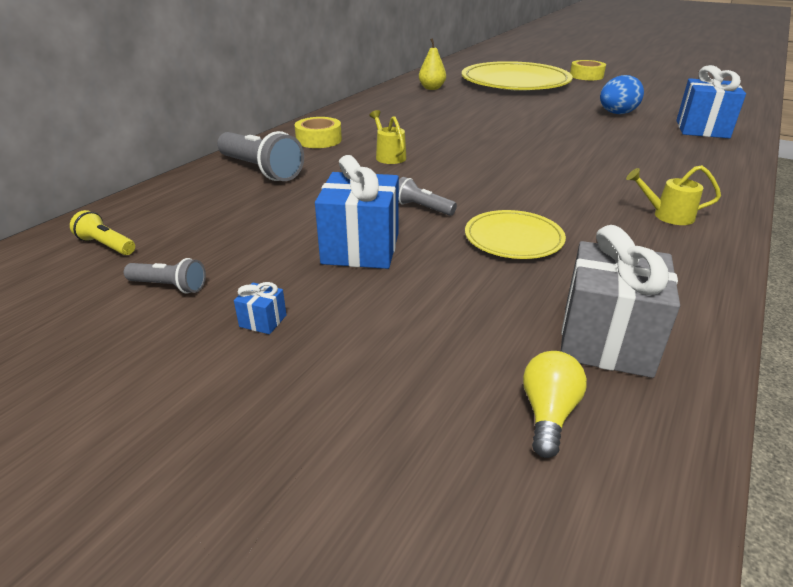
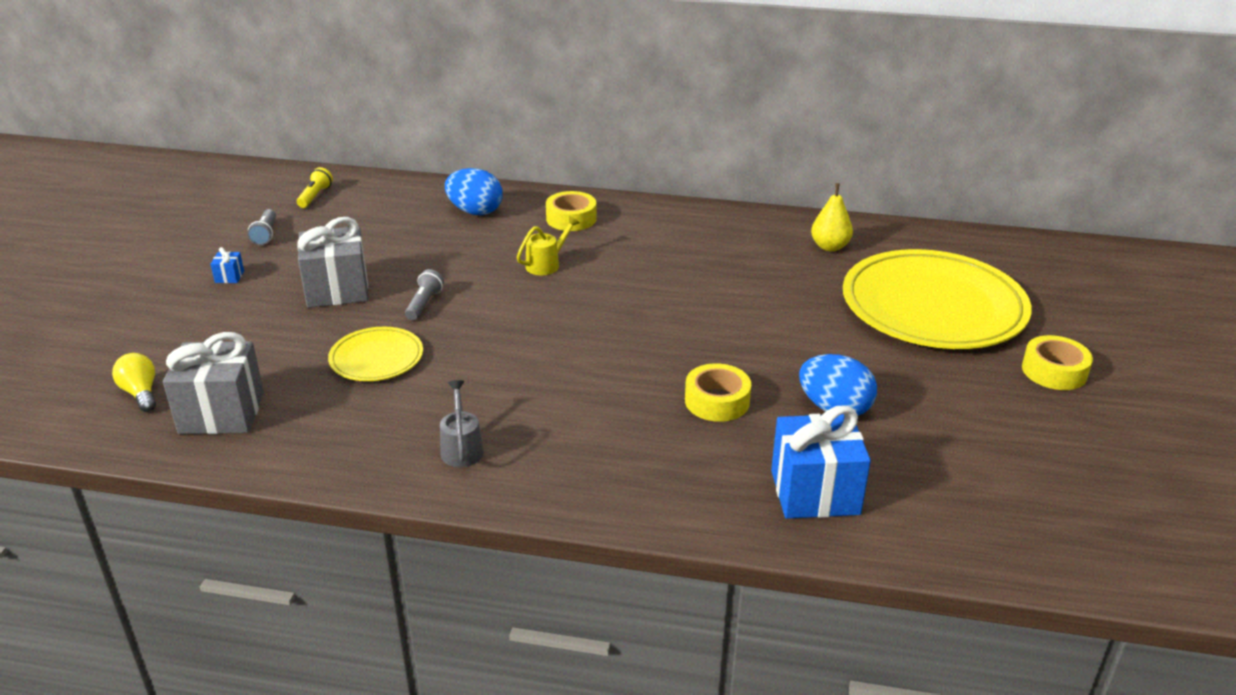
camera: 70 degrees right, 0 degrees up
grey flashlight [217,131,304,181] -> blue egg [445,168,503,215]
blue gift [315,155,399,269] -> grey gift [297,217,368,308]
yellow light bulb [523,351,587,458] -> yellow light bulb turned 120 degrees counterclockwise [112,353,156,412]
yellow watering can [626,165,721,225] -> grey watering can [440,380,484,467]
none -> yellow tape [685,363,751,422]

